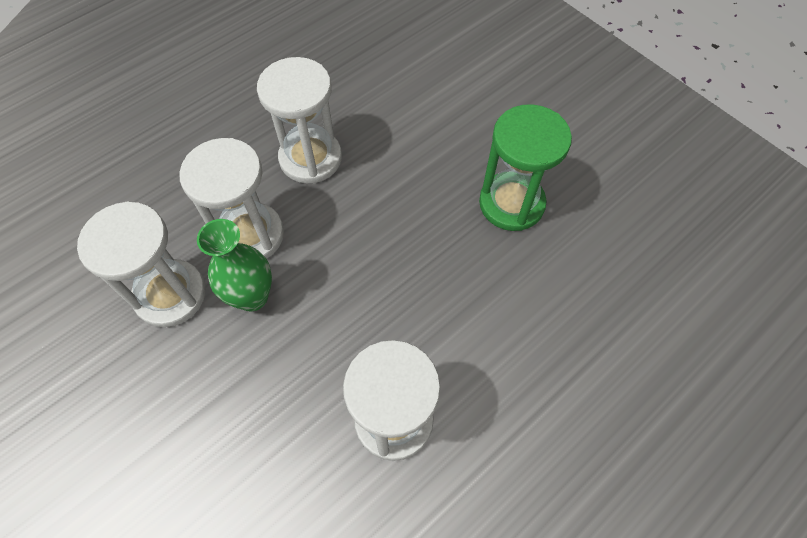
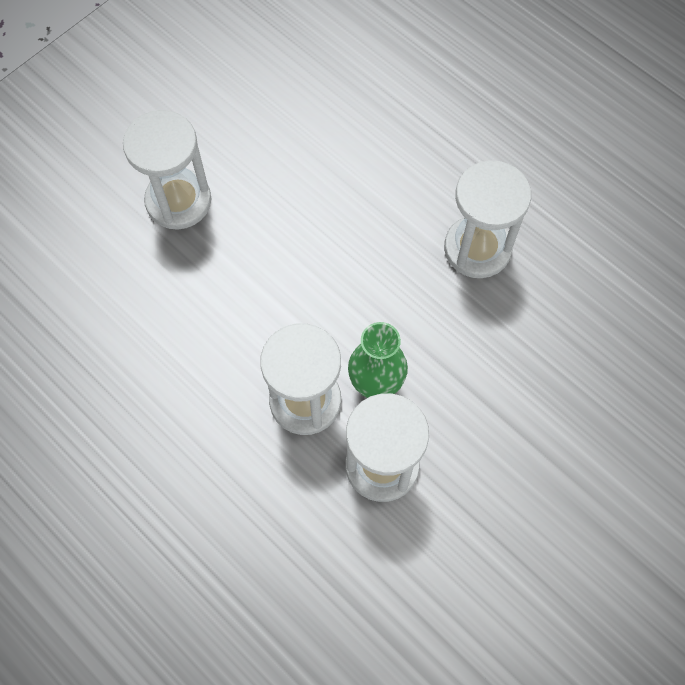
camera: 95 degrees left, 5 degrees up
white hourglass [257,57,342,184] -> white hourglass moved to [123,110,211,230]
green hourglass [479,104,572,231] -> none

